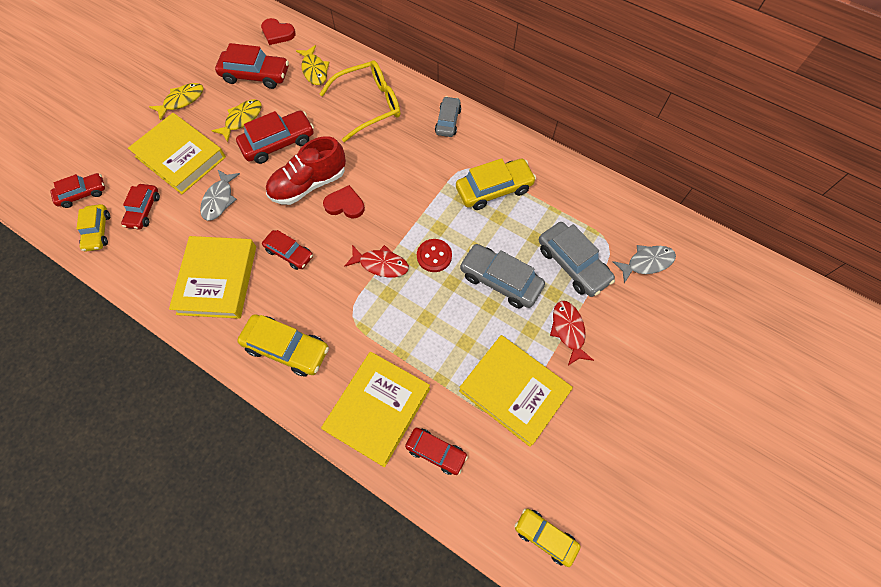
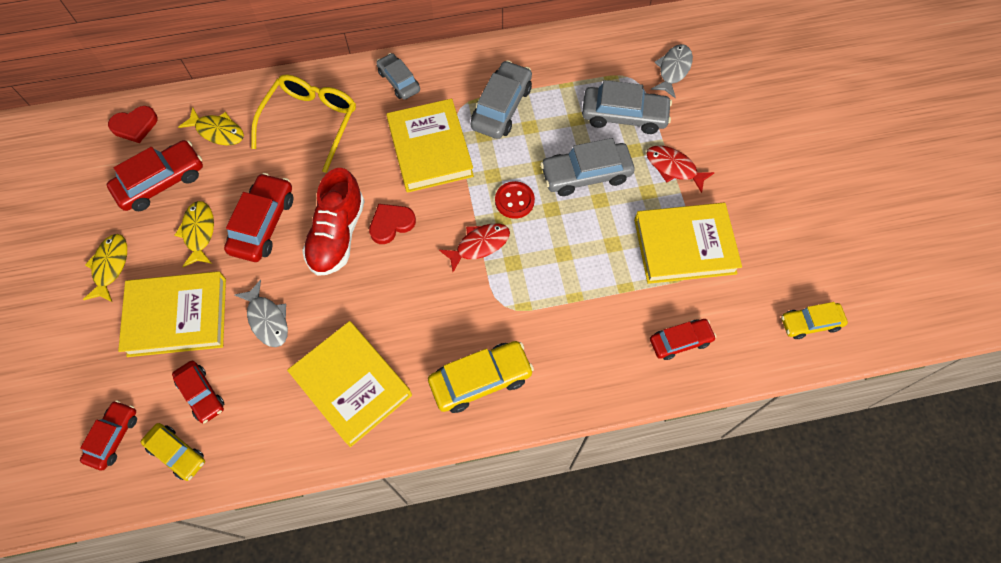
camera: 45 degrees left, 0 degrees up
red car [262,230,313,270] -> none
yellow book [321,352,430,467] -> yellow book moved to [386,98,474,193]
yellow car [456,158,536,210] -> grey car [471,60,532,139]

